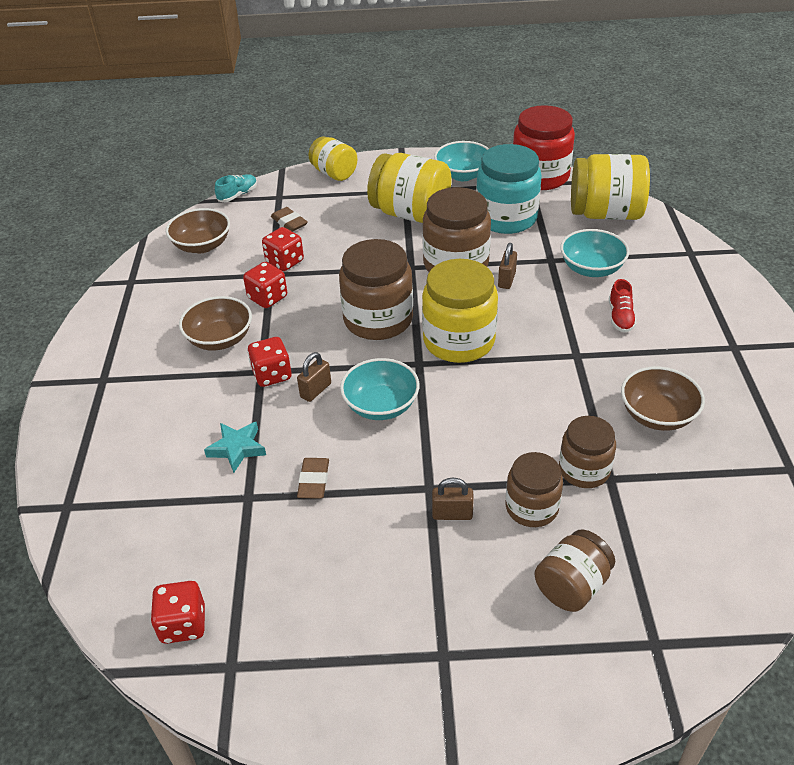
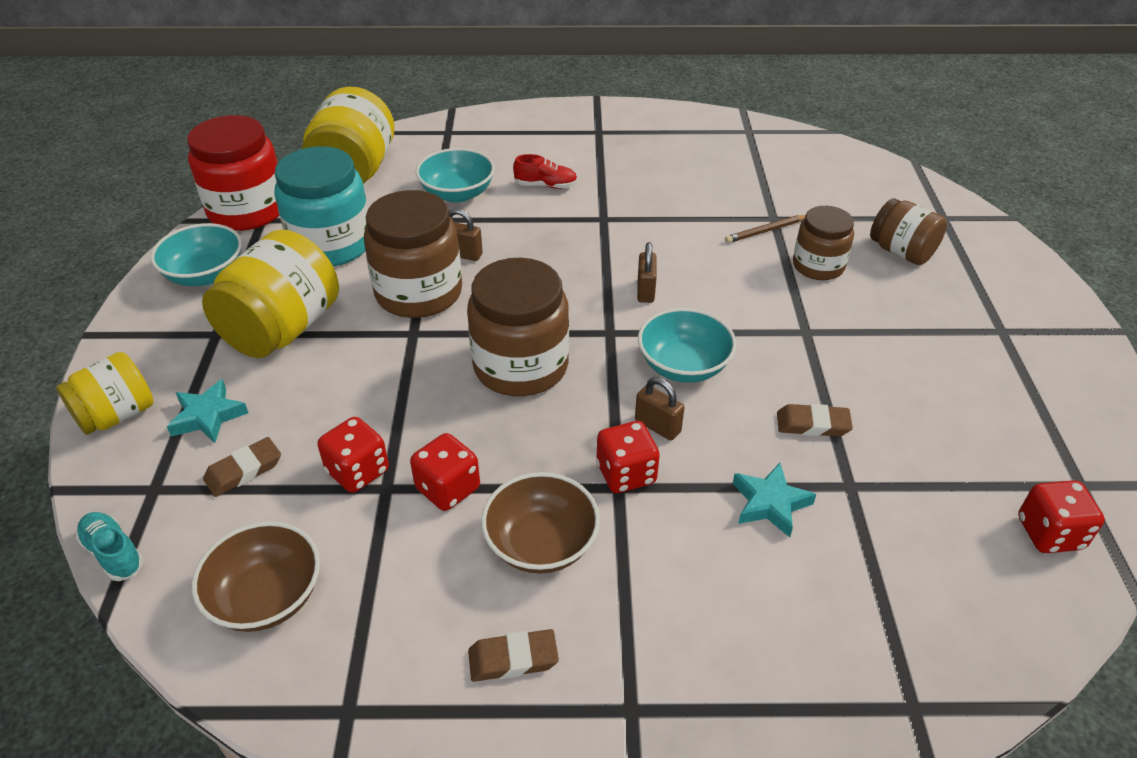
camera: 90 degrees left, 0 degrees up
yellow jar [422,259,498,363] -> none
brown padlock [432,478,474,520] -> brown padlock moved to [637,242,657,303]
brown jar [559,416,616,488] -> brown pencil [725,215,805,243]
brown bowl [621,366,705,431] -> none
none -> turquoise star [167,379,248,443]
none -> brown eraser [468,629,559,682]

